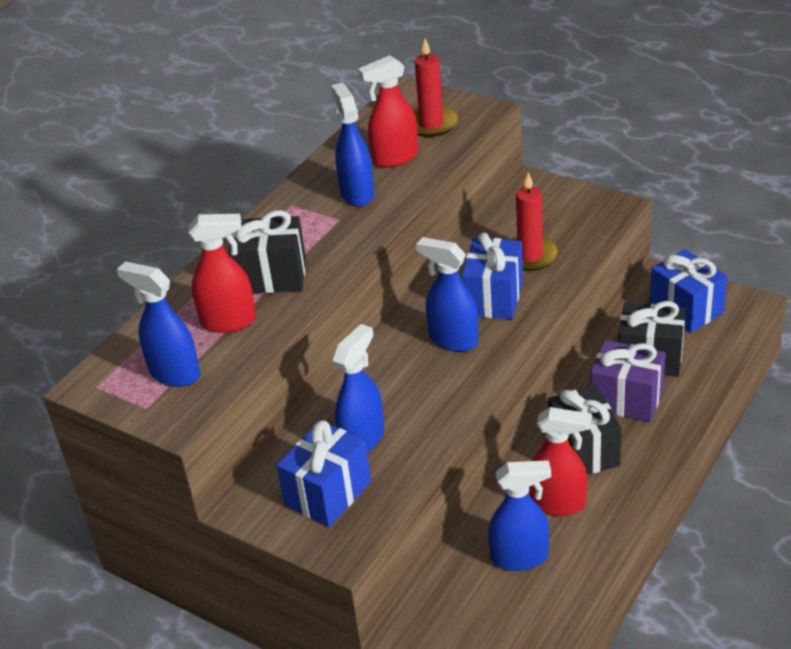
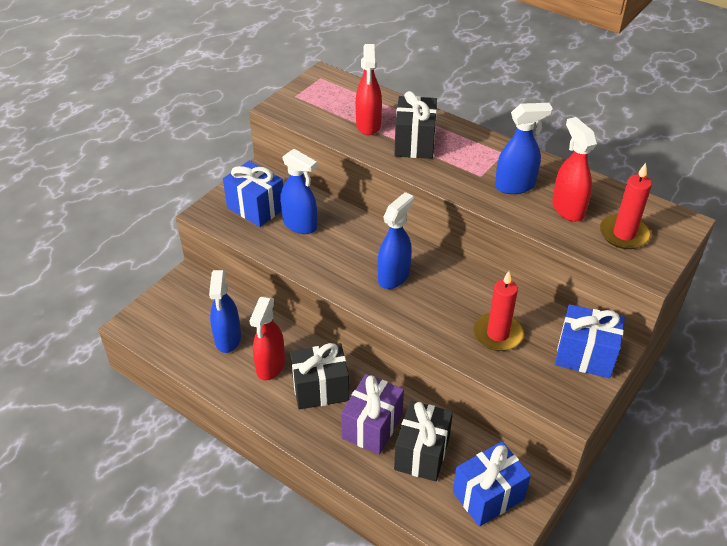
camera: 90 degrees right, 5 degrees up
blue spray bottle [117,261,200,387] -> none
blue gift [461,233,523,319] -> blue gift moved to [555,304,625,378]

